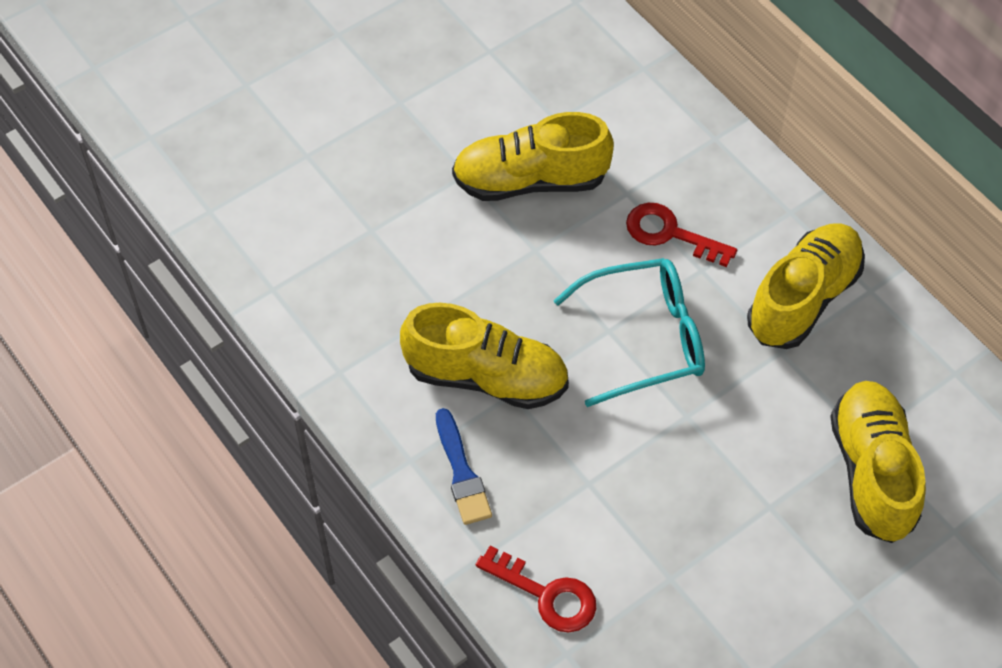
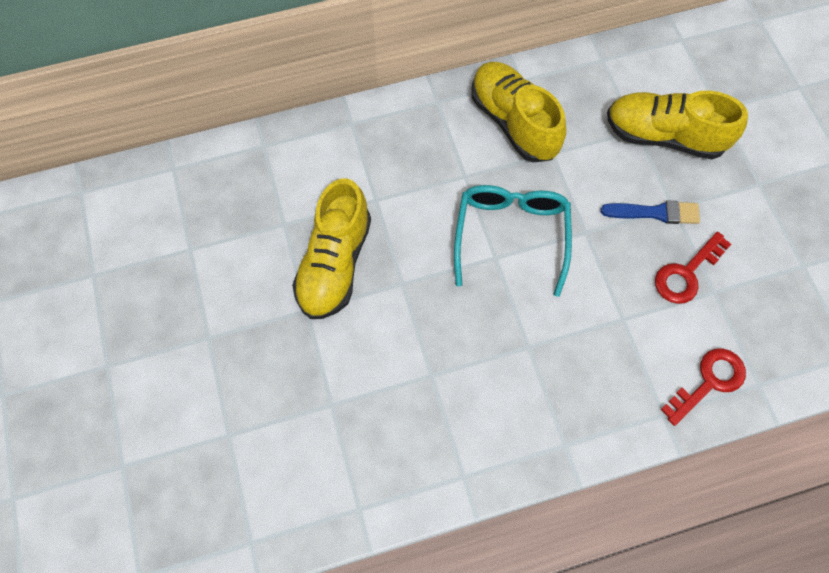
camera: 70 degrees left, 10 degrees up
yellow shoe [400,303,569,409] -> none
blue brush [436,408,492,525] -> blue brush moved to [600,200,700,224]
red key [626,203,737,267] -> red key moved to [655,232,731,304]

